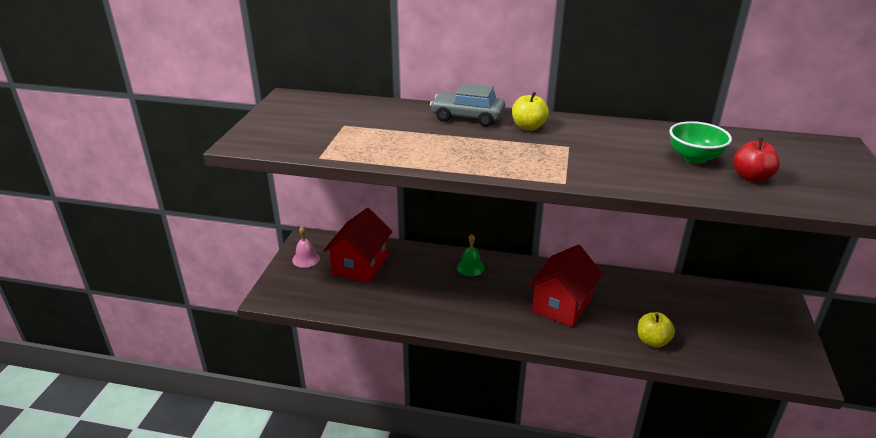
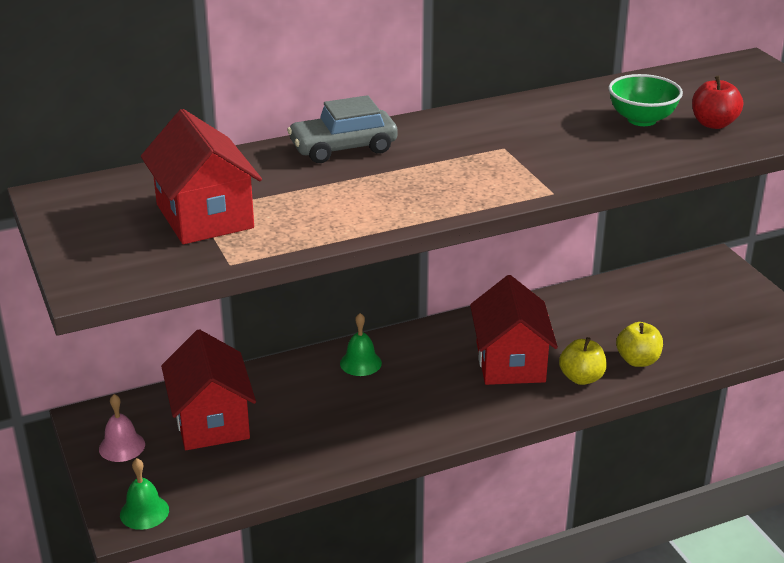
camera: 35 degrees left, 0 degrees up
yellow apple [512,92,549,131] -> yellow apple moved to [559,337,607,385]
none -> green bell [120,458,169,530]
none -> red house [141,109,262,244]

